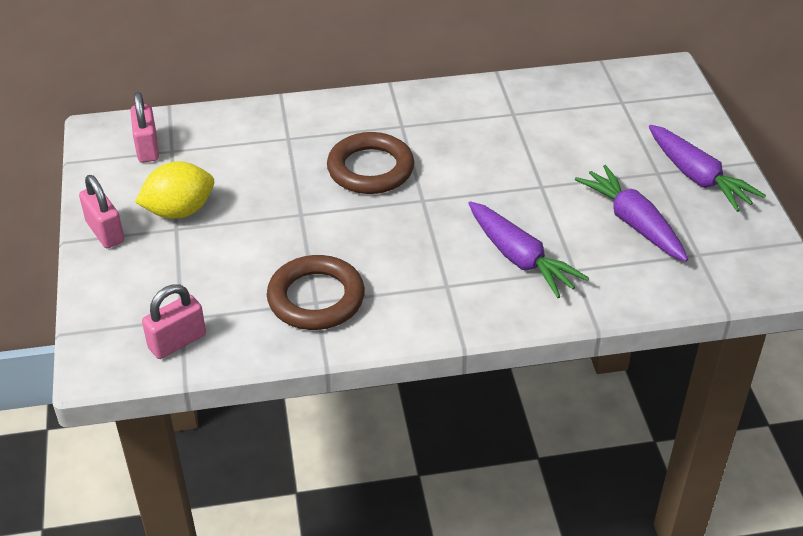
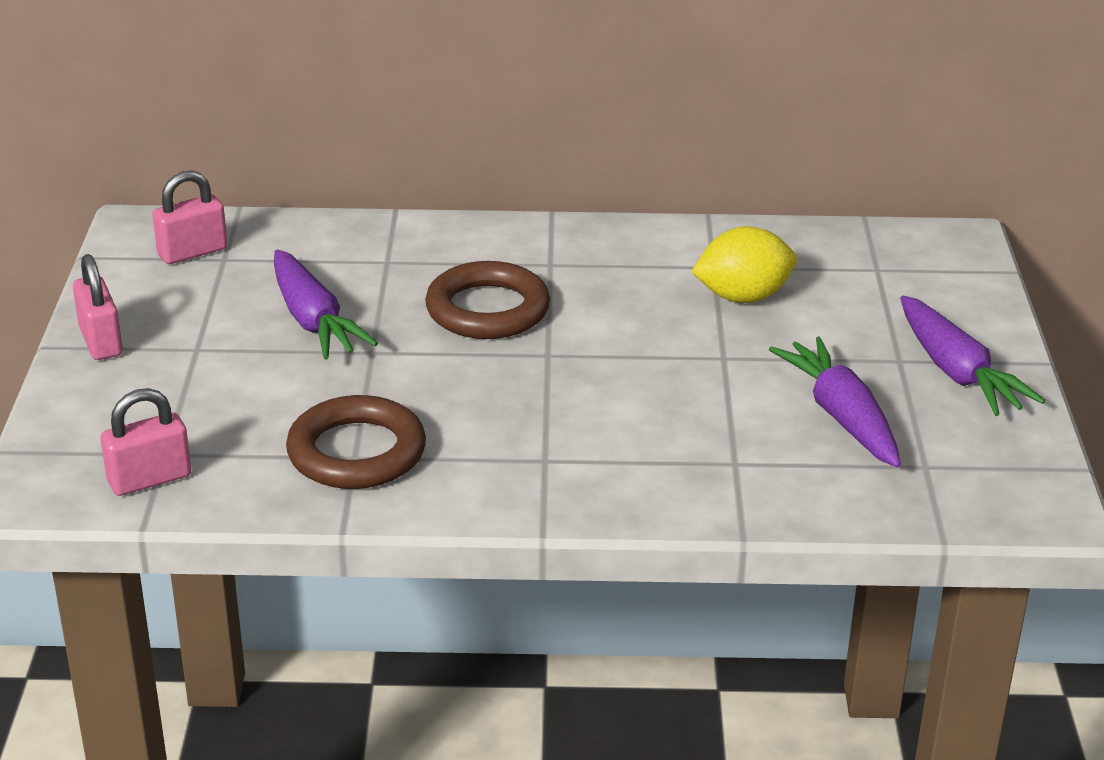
camera: 10 degrees right, 10 degrees down
pink padlock [131,92,159,163] -> pink padlock turned 60 degrees clockwise [152,170,227,264]
yellow lemon [135,161,214,219] -> yellow lemon moved to [691,226,797,303]
purple carrot [468,201,589,298] -> purple carrot moved to [274,250,378,359]

